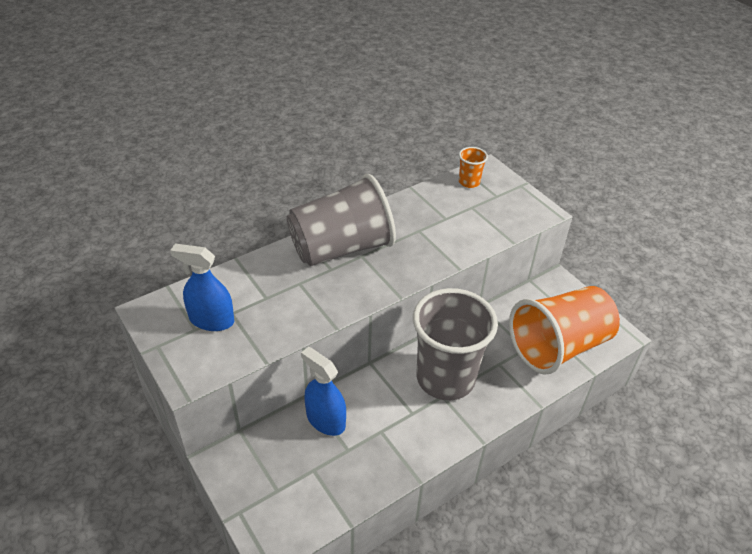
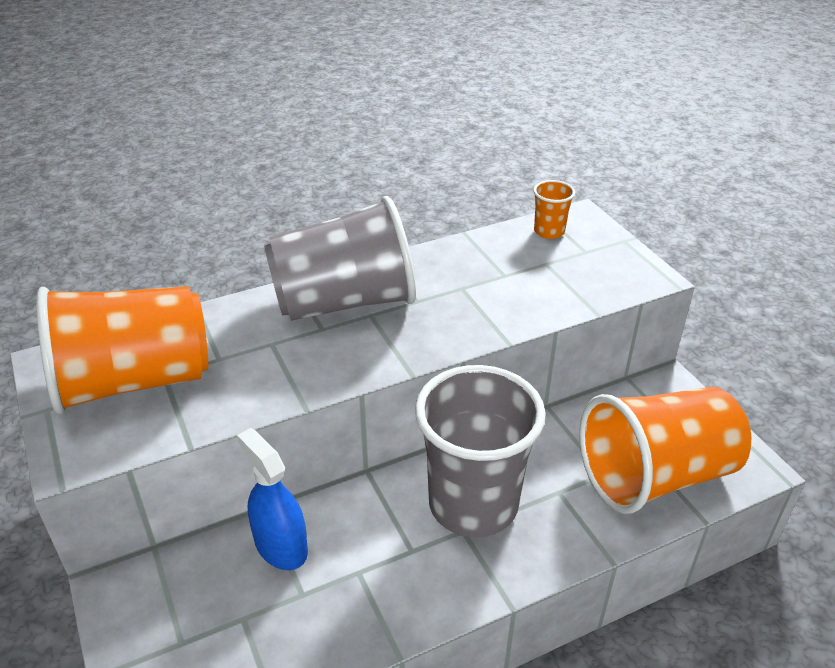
camera: 10 degrees right, 5 degrees down
blue spray bottle [170,243,234,331] -> orange cup [36,286,208,414]

